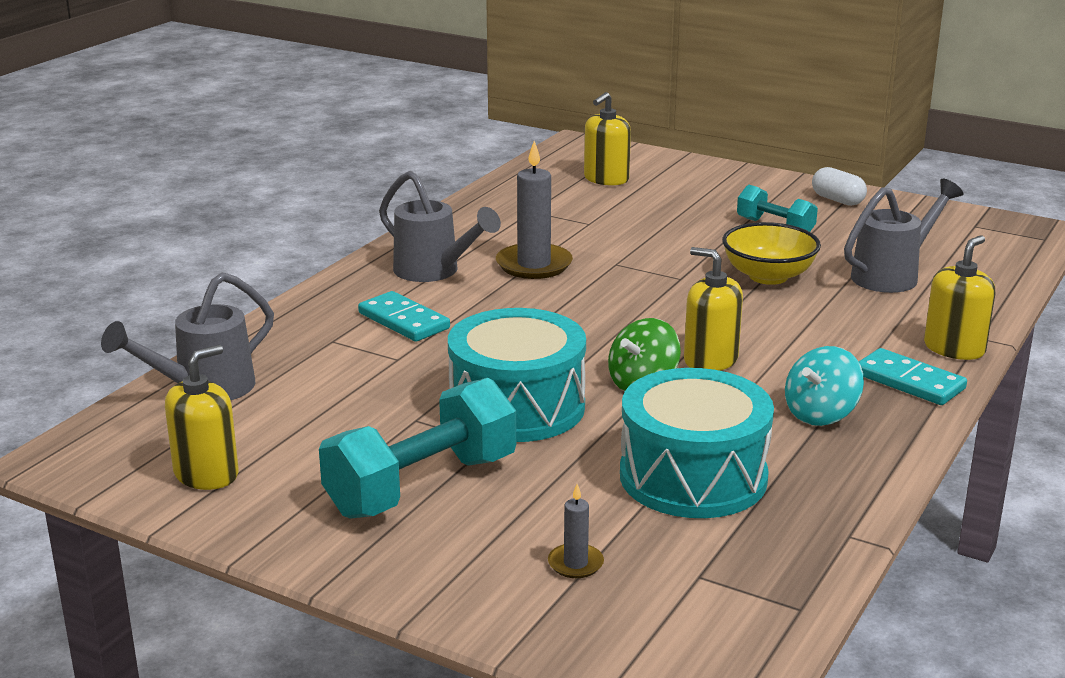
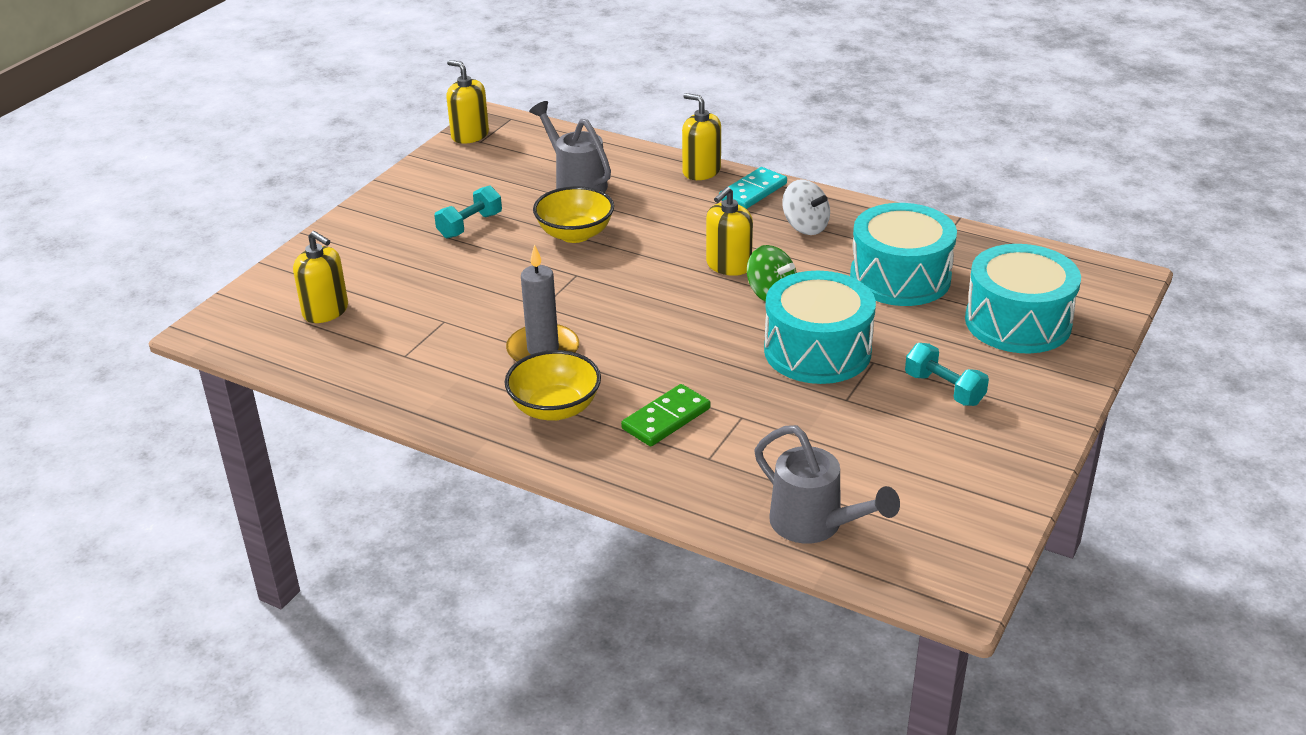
camera: 90 degrees left, 10 degrees up
yellow soap dispenser [165,345,239,490] -> yellow soap dispenser moved to [446,60,489,144]
turquoise dumbbell [319,378,516,519] -> turquoise dumbbell [905,343,989,406], size x0.56
turquoise domino [358,291,450,342] -> green domino [621,384,710,446]
grey watering can [379,171,501,282] -> yellow bowl [505,350,601,421]
grey candle [548,484,604,578] -> turquoise drum [965,244,1081,353]
turquoise spinning top [785,346,864,426] -> white spinning top [782,179,830,235]
white capsule [812,167,867,206] -> none

